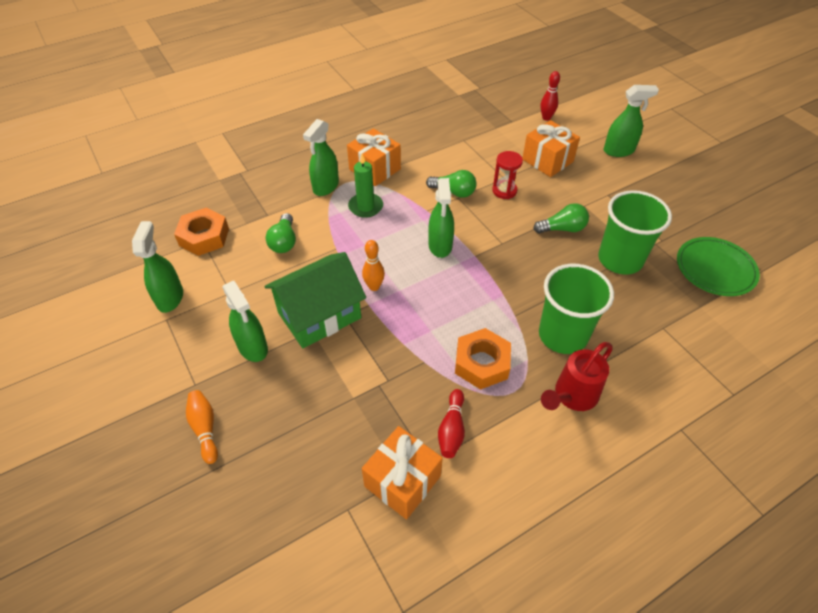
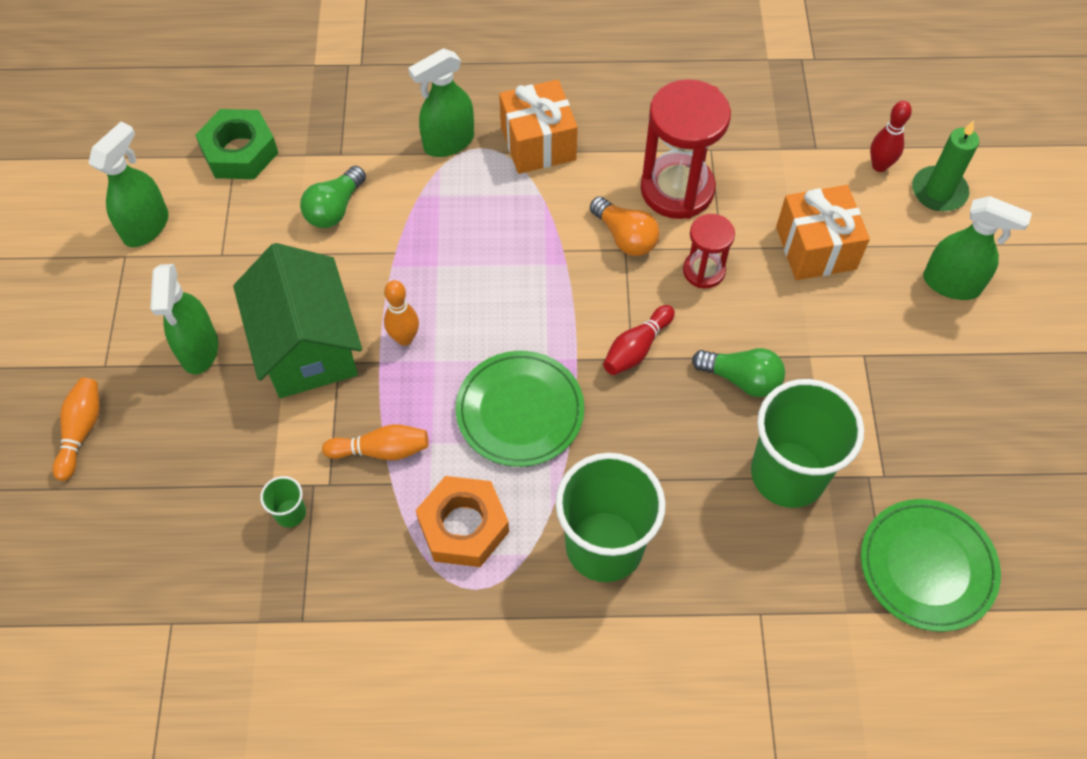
camera: 30 degrees right, 10 degrees up
orange nut [174,208,229,256] -> green nut [195,109,278,179]
green house [265,252,366,348] -> green house turned 75 degrees clockwise [233,243,362,398]
green candle [348,154,383,218] -> green candle moved to [912,121,979,212]
orange gift [362,426,443,520] -> none
green light bulb [426,170,476,198] -> orange light bulb [590,197,660,256]
green spray bottle [428,178,454,258] -> none
red bowling pin [438,389,465,458] -> red bowling pin moved to [603,305,675,375]
red watering can [541,342,613,411] -> none
none -> green cup [260,476,306,527]
none -> orange bowling pin [322,424,428,460]
none -> green plate [455,351,584,467]
none -> red hourglass [641,79,731,219]

